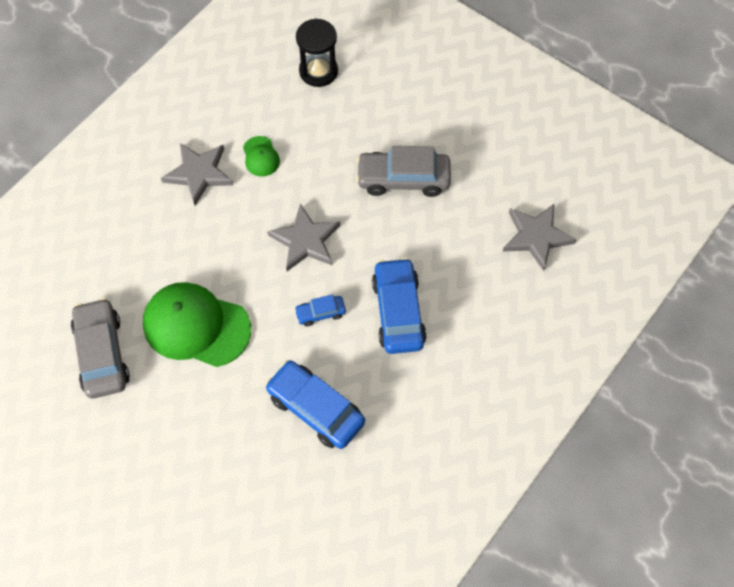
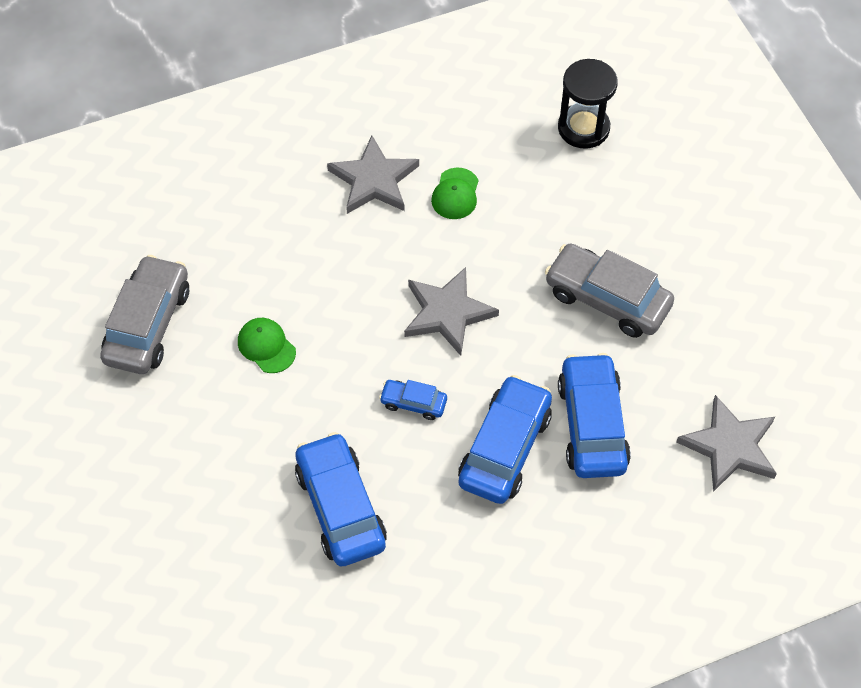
camera: 30 degrees right, 5 degrees down
green cap [143,282,251,367] -> green cap [238,318,296,373], size x0.46
none -> blue car [558,353,631,478]

